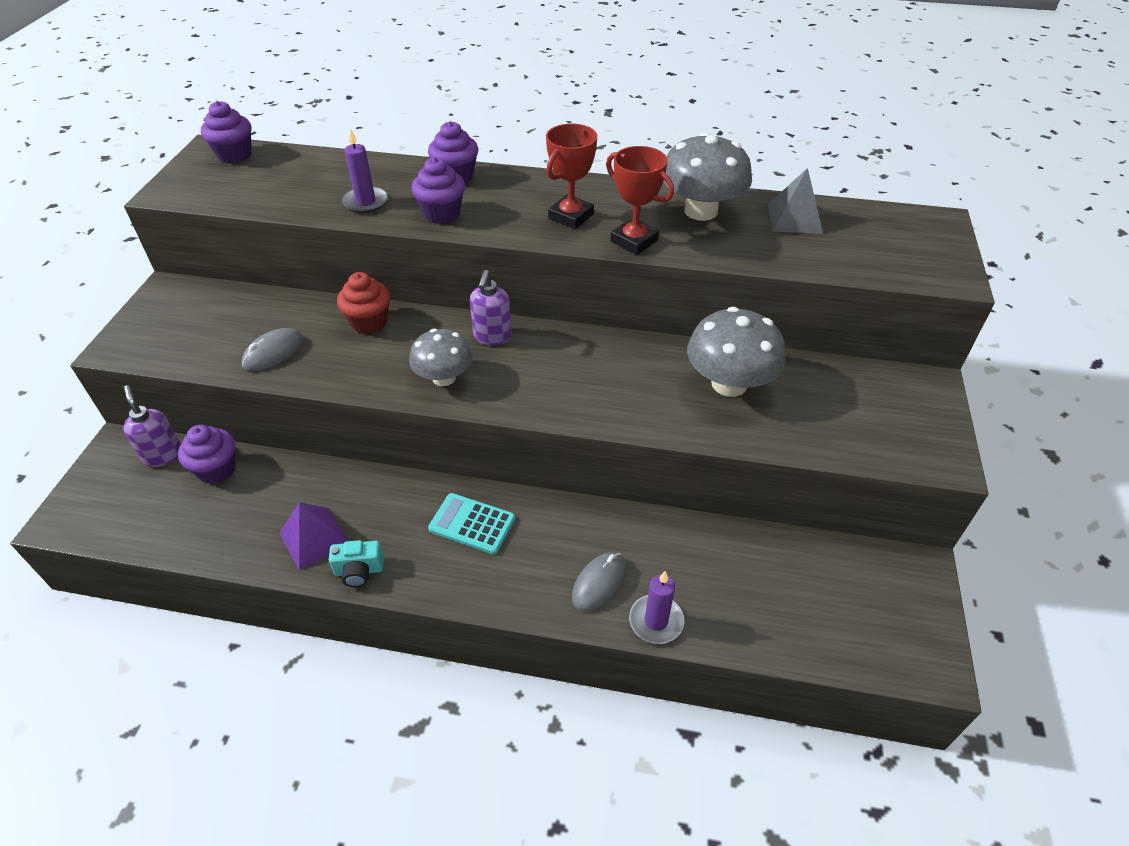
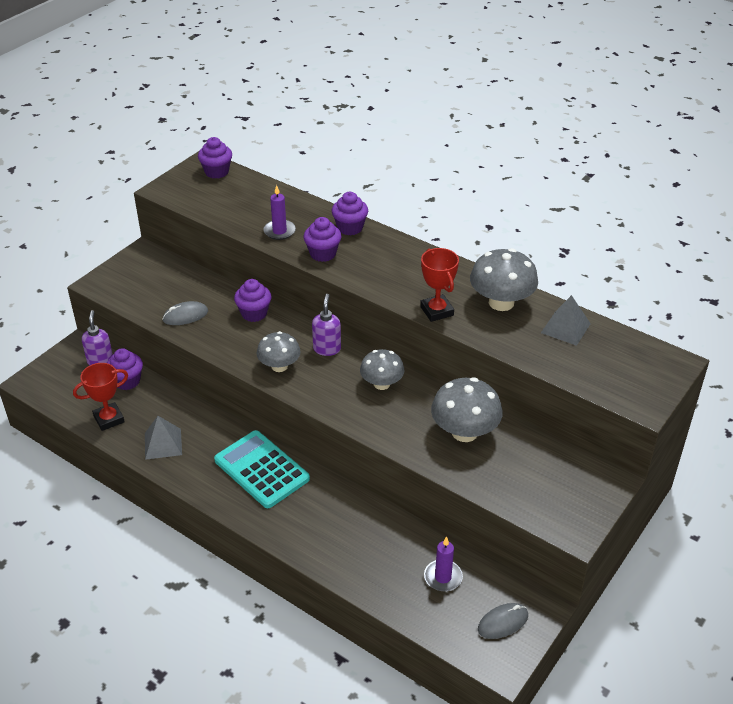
camera: 25 degrees right, 5 degrees down
purple pyramid [279,502,348,570] -> grey pyramid [145,416,182,460]
turquoise camera [329,540,384,587] -> none
red cupcake [337,272,390,334] -> purple cupcake [234,279,271,322]
turquoise calculator [428,493,516,554] -> turquoise calculator [214,430,310,508], size x1.64
purple soap dispenser [470,270,512,346] -> purple soap dispenser turned 150 degrees clockwise [312,294,341,356]
red trophy [546,124,597,229] -> red trophy moved to [73,363,128,431]
grey mouse [572,552,626,612] -> grey mouse moved to [478,603,528,639]
purple candle [629,571,684,644] -> purple candle moved to [424,536,463,591]
none -> grey mushroom [360,349,404,390]

